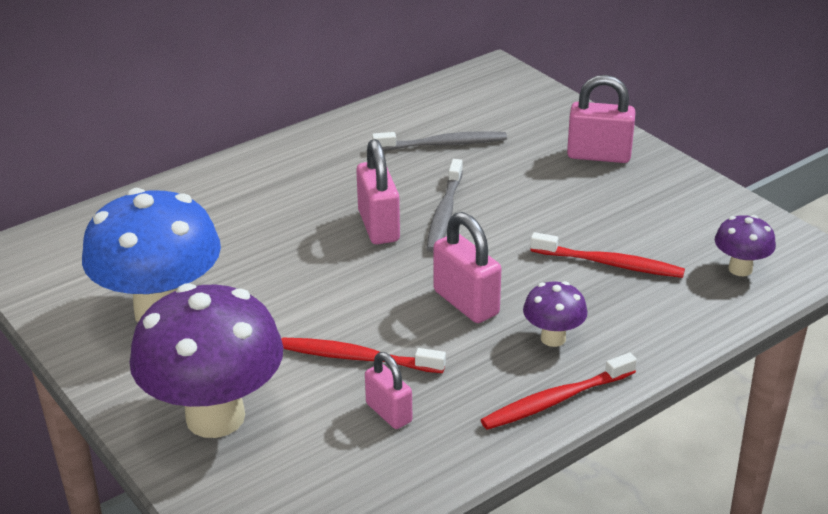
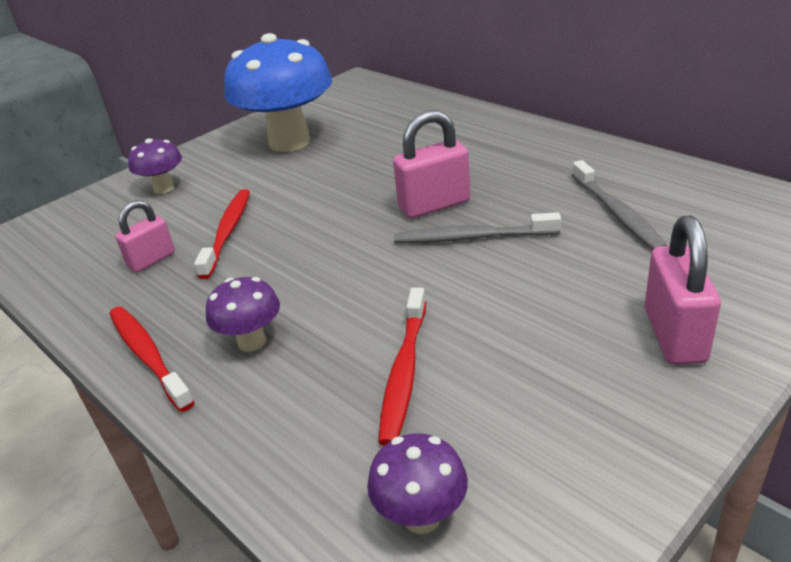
camera: 85 degrees right, 0 degrees up
purple mushroom [130,283,283,438] -> purple mushroom [128,138,182,194], size x0.46
pink padlock [434,212,501,323] -> none

